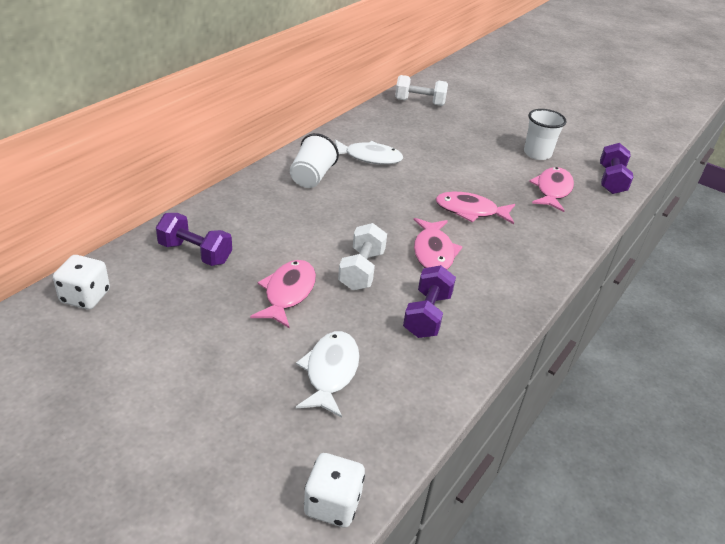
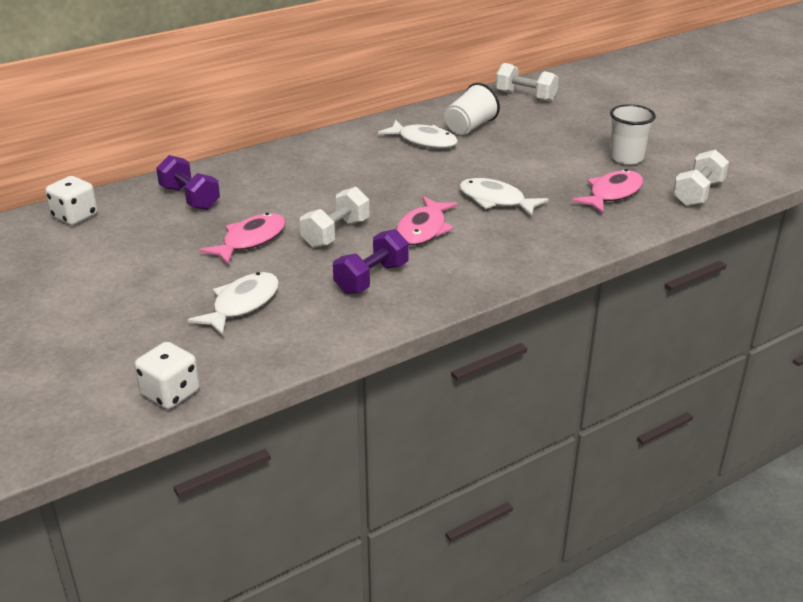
camera: 25 degrees right, 5 degrees down
white cup [290,133,339,188] -> white cup moved to [444,83,500,135]
pink fish [436,192,515,224] -> white fish [459,178,549,217]
purple dumbbell [600,143,633,194] -> white dumbbell [673,150,729,206]

